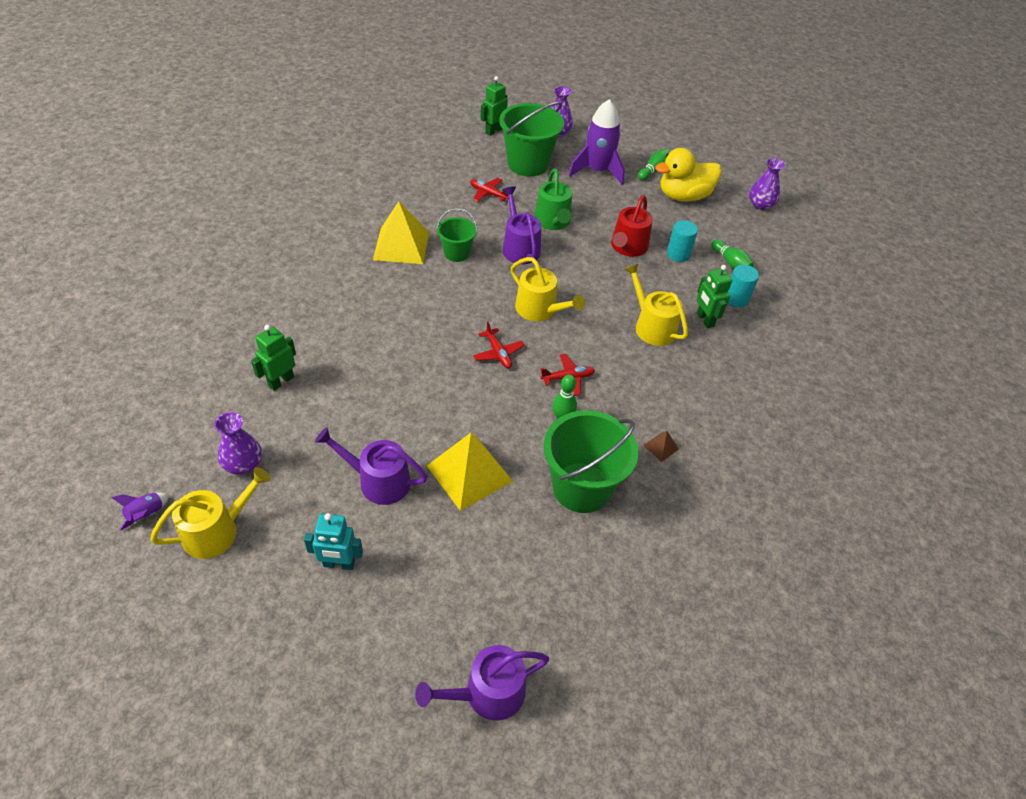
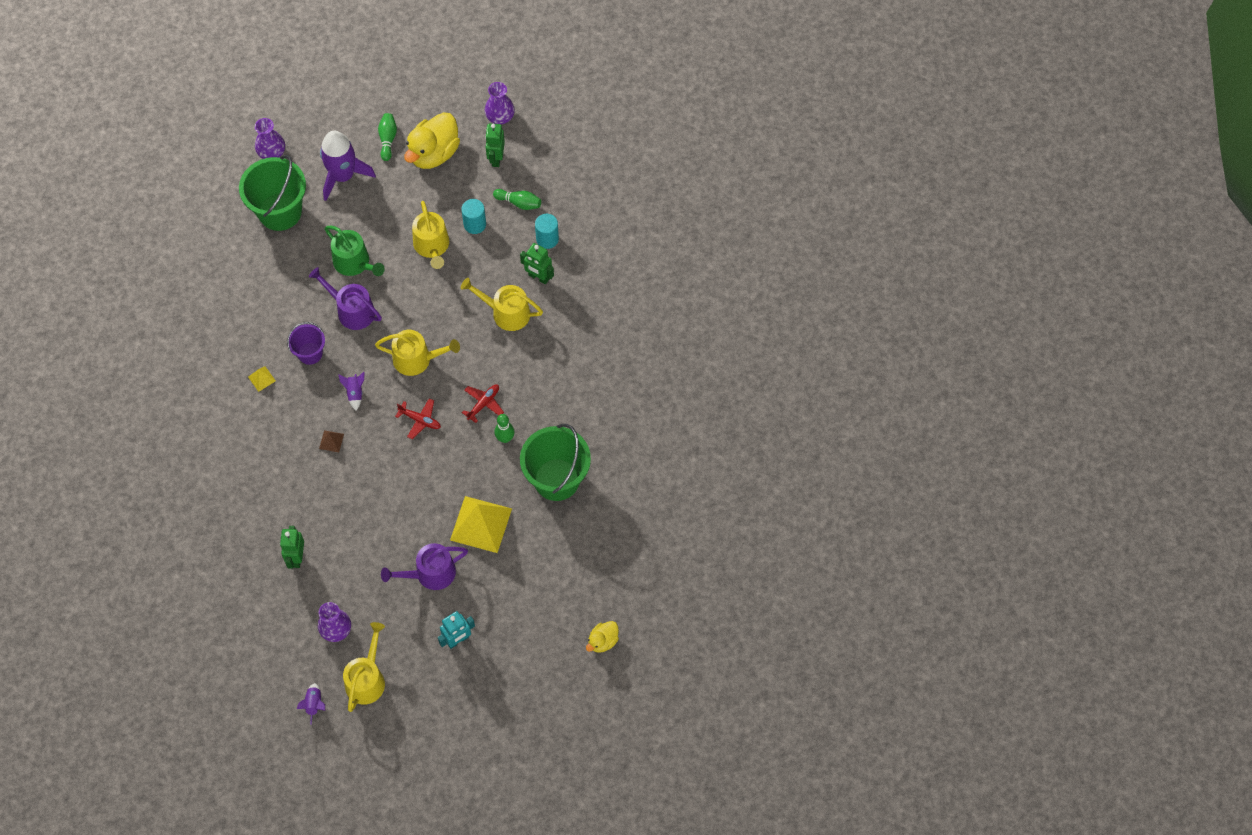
camera: 35 degrees left, 15 degrees up
yellow pyramid [373,201,429,264] -> yellow pyramid [248,366,276,392], size x0.42
purple watering can [415,645,549,721] -> yellow duck [586,621,619,653]
green bucket [437,208,477,262] -> purple bucket [287,322,325,365]
red plane [470,178,508,202] -> none
green robot [481,76,508,136] -> green robot moved to [485,123,505,167]
red watering can [611,195,653,257] -> yellow watering can [412,201,449,269]
brown pyramid [643,431,679,462] -> brown pyramid moved to [319,430,344,452]
none -> purple rocket [338,372,364,411]

